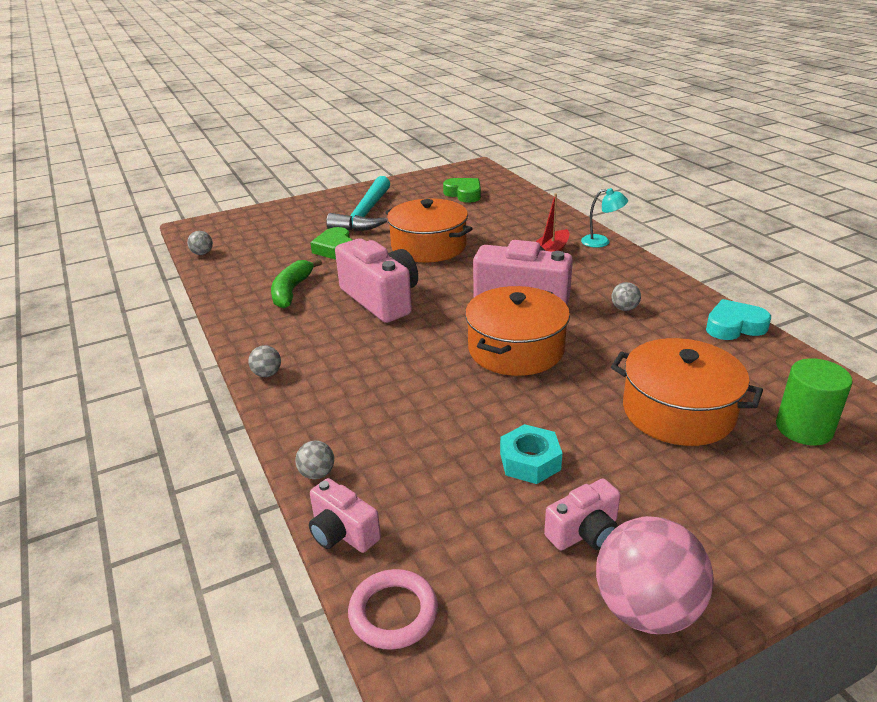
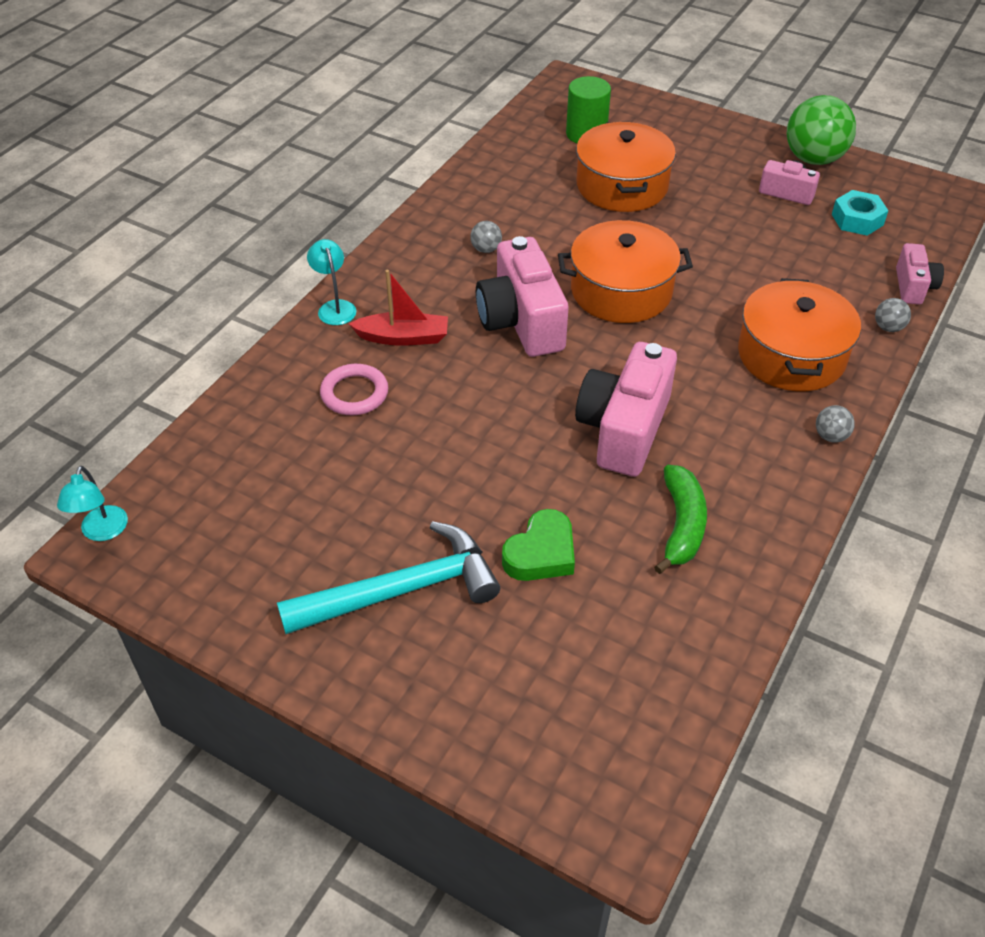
camera: 125 degrees left, 15 degrees up
grey ball [187,231,213,255] -> none
green banana [271,259,322,308] -> green banana turned 60 degrees counterclockwise [654,465,707,574]
pink ring [348,569,438,650] -> pink ring moved to [320,364,388,415]
orange pot [385,198,473,263] -> orange pot moved to [738,278,861,391]
green heart [443,178,481,203] -> none
turquoise nut [500,424,563,484] -> turquoise nut moved to [832,190,888,236]
pink ball [596,516,714,634] -> green ball [787,95,856,165]
turquoise heart [706,299,771,340] -> none
none -> turquoise lamp [57,466,128,541]

